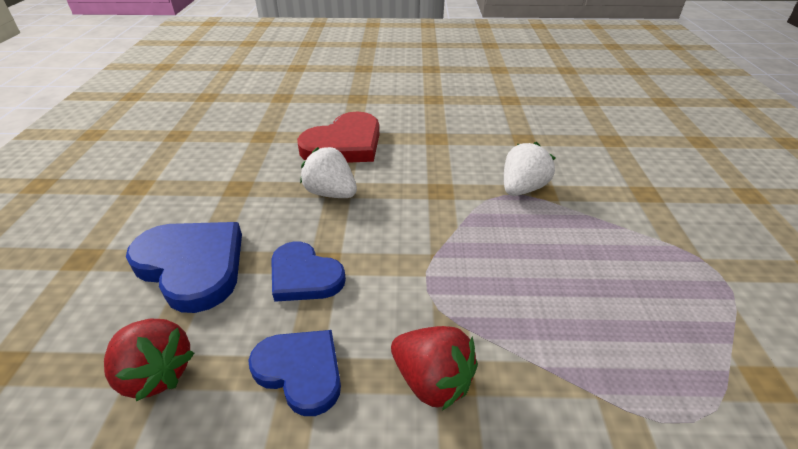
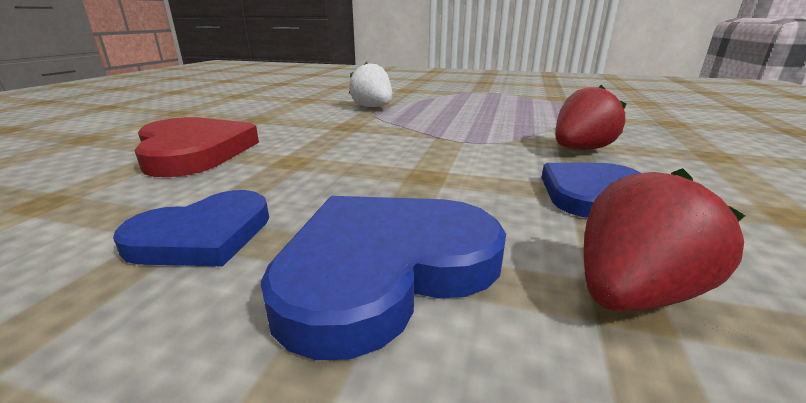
camera: 75 degrees left, 15 degrees down
blue heart [271,241,346,302] -> blue heart moved to [113,190,269,266]
white strawberry [300,147,357,198] -> none

